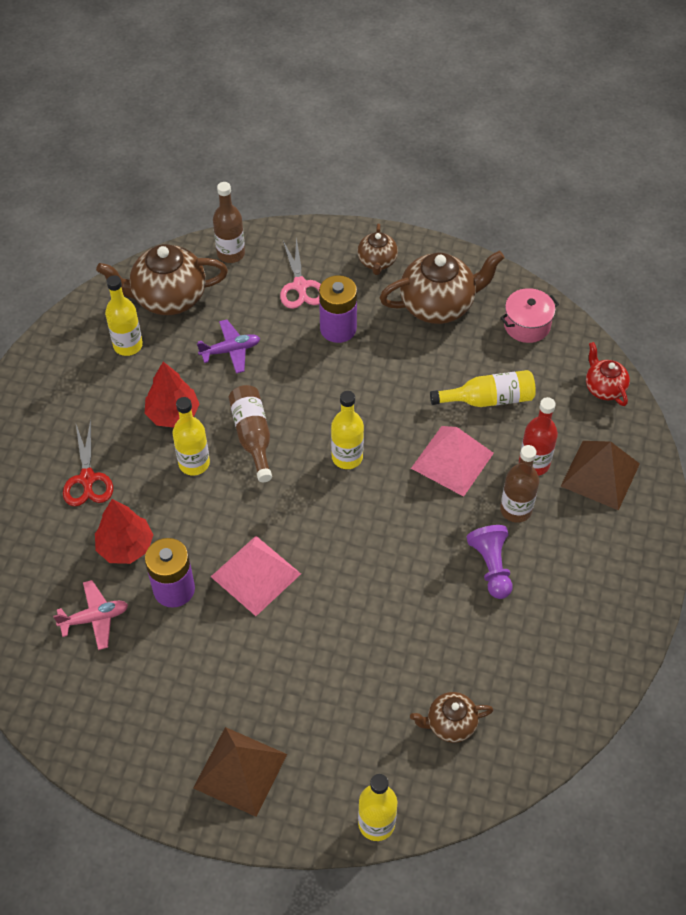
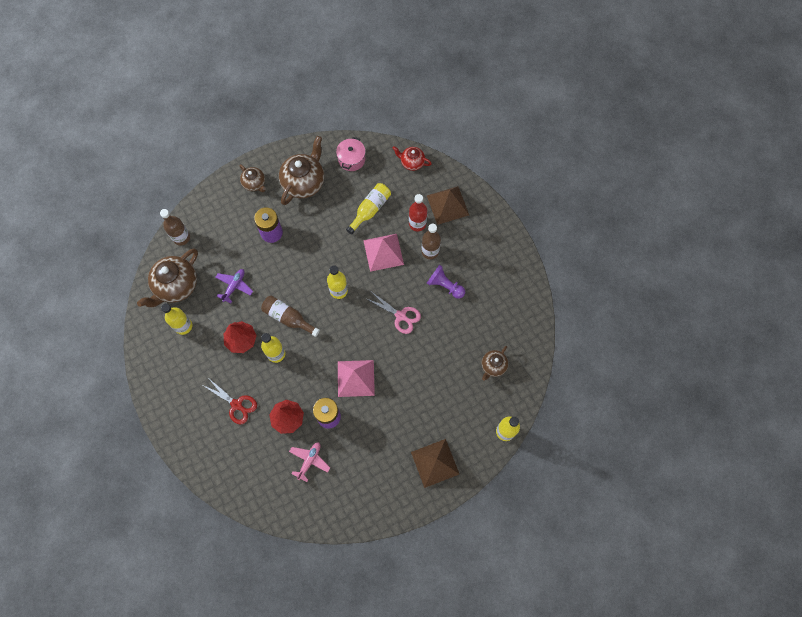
camera: 45 degrees left, 15 degrees up
pink scissors [280,238,321,309] -> pink scissors moved to [365,292,421,334]

